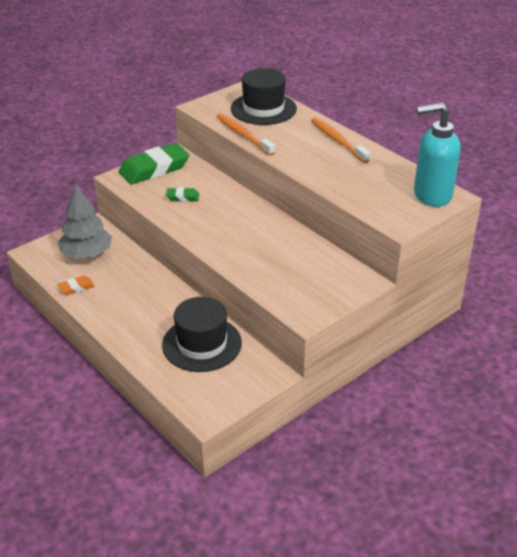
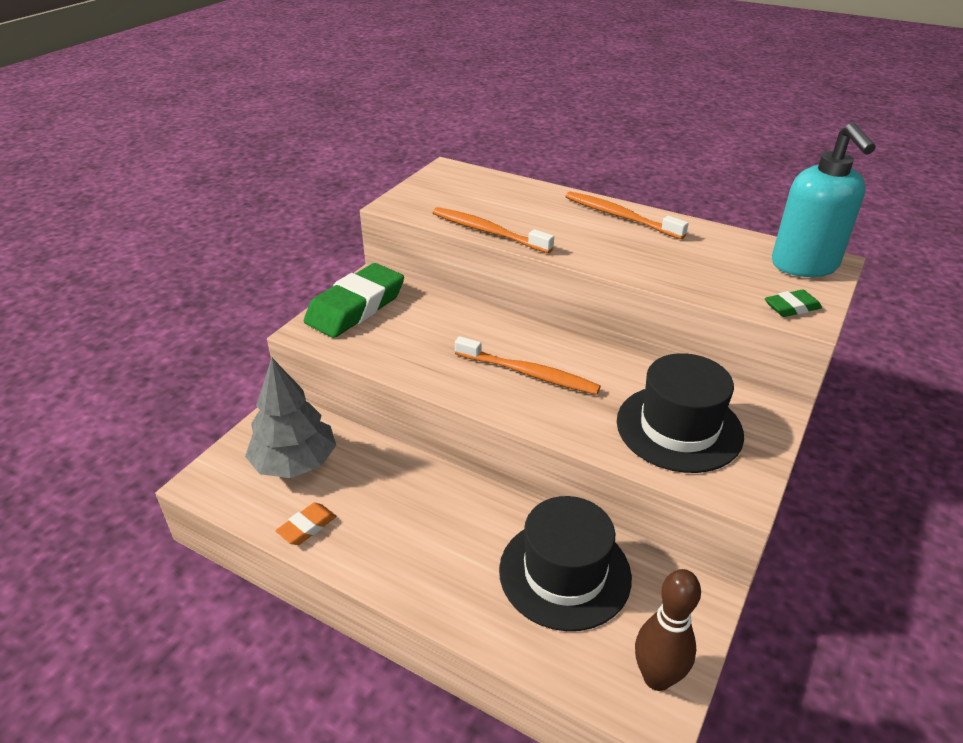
camera: 20 degrees left, 0 degrees up
green eraser [166,188,199,201] -> green eraser moved to [765,289,822,317]
black hat [231,68,297,125] -> black hat moved to [617,353,744,473]
turquoise soap dispenser [414,103,460,207] -> turquoise soap dispenser turned 75 degrees counterclockwise [772,123,876,277]
none -> orange toothbrush [455,336,601,395]
none -> brown bowling pin [635,569,701,691]

